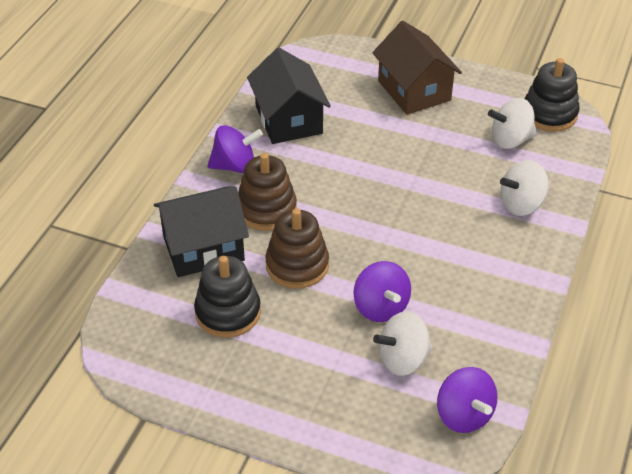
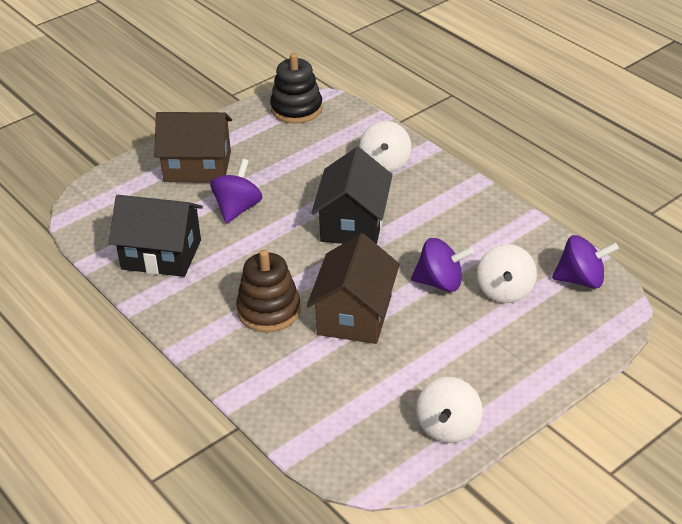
camera: 60 degrees left, 5 degrees down
black house [154,186,249,277] -> black house moved to [311,147,393,244]
black stacking toy [194,256,261,338] -> none
purple spinning top [207,125,263,173] -> purple spinning top moved to [210,159,262,224]
brown stacking toy [265,208,329,289] -> brown house [307,233,400,344]
white spinning top [488,98,537,149] -> white spinning top moved to [416,377,483,443]

